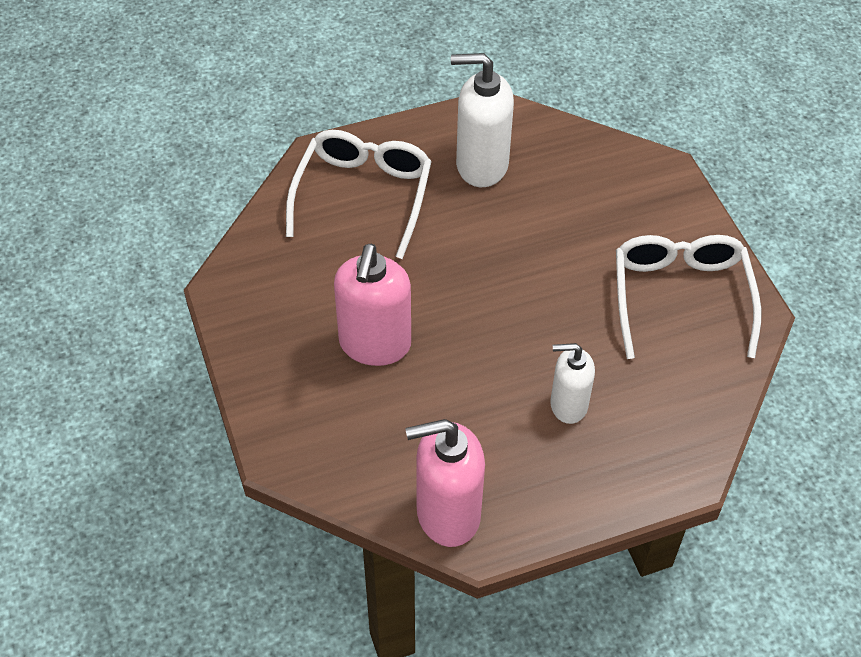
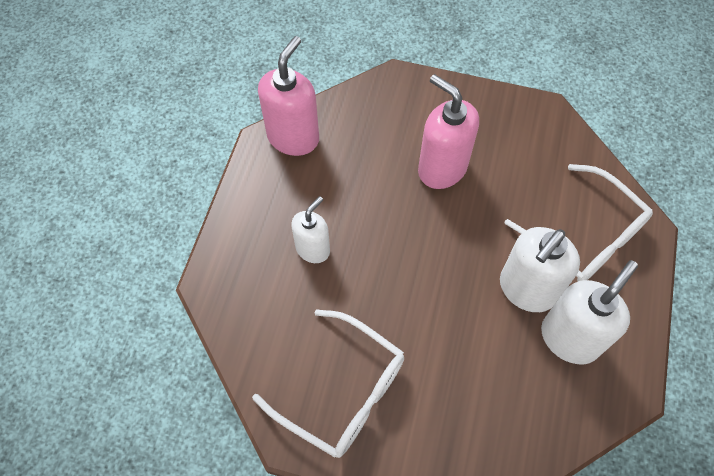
camera: 125 degrees right, 10 degrees up
none -> white soap dispenser [500,227,580,312]

